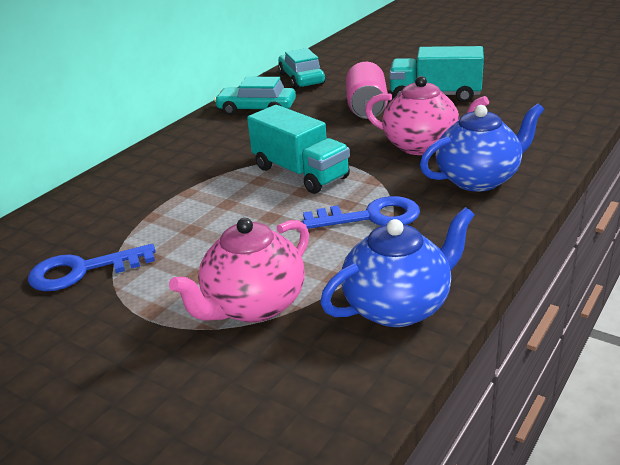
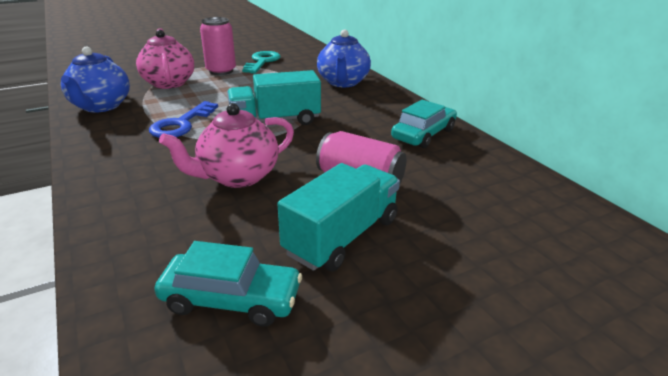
camera: 115 degrees right, 0 degrees up
blue key [28,244,155,291] -> turquoise key [242,51,281,74]
turquoise car [278,48,325,89] -> turquoise car moved to [154,241,302,327]
blue teapot [420,103,544,192] -> blue teapot moved to [317,29,371,87]
none -> pink can [200,17,236,75]

